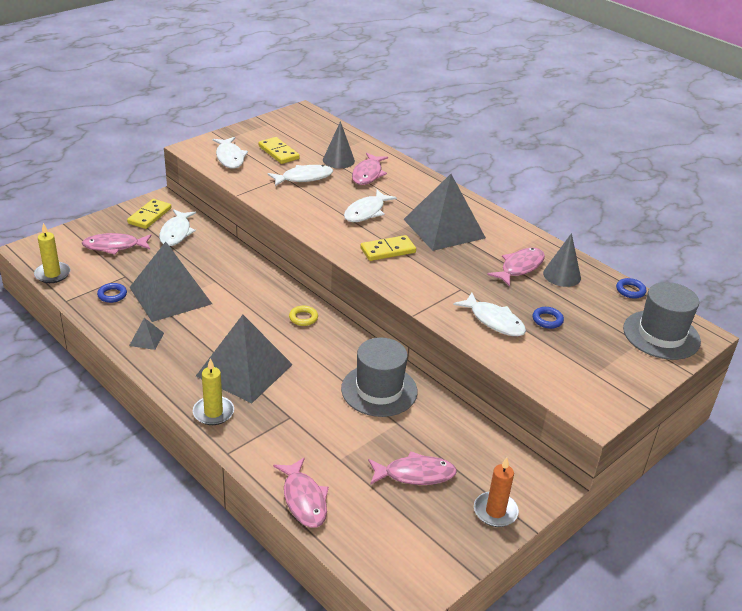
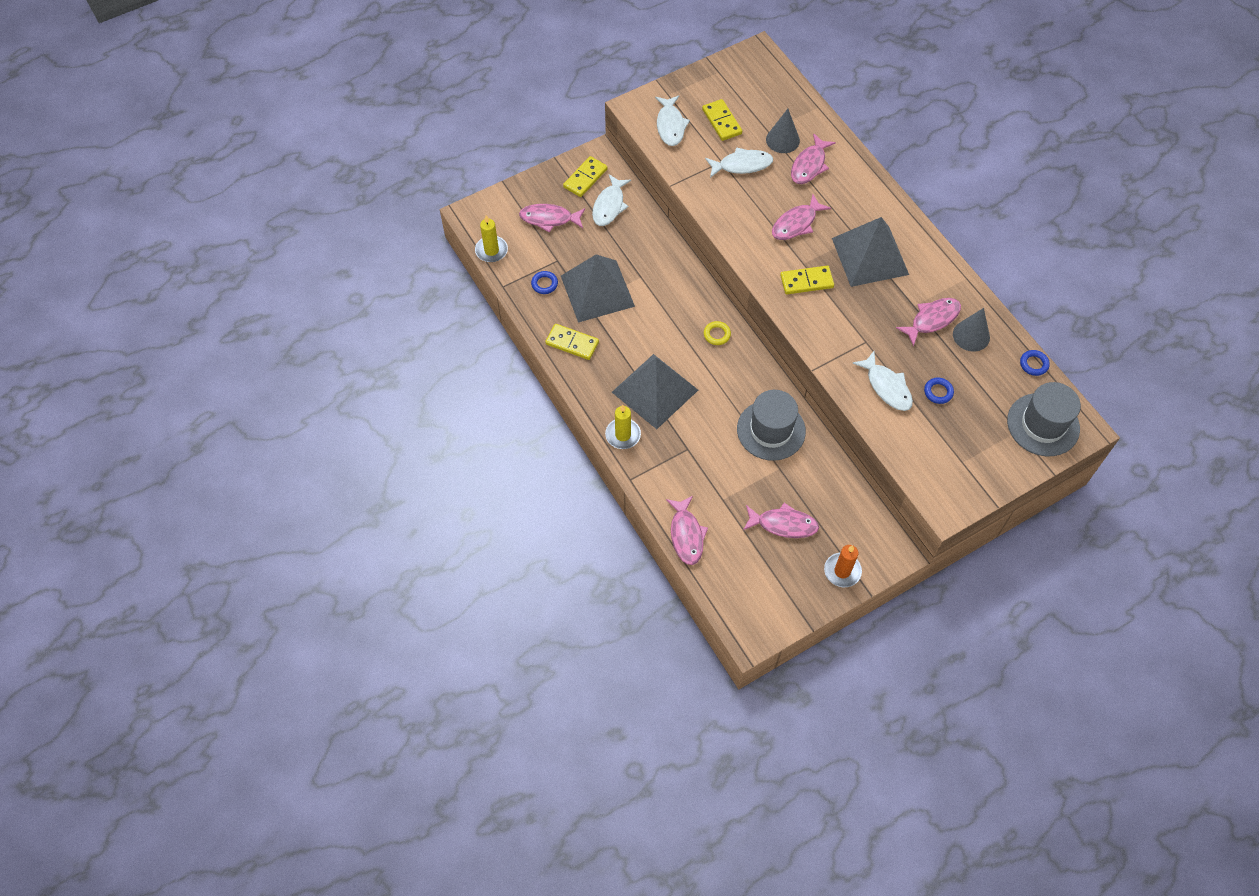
camera: 15 degrees right, 25 degrees up
grey pyramid [129,318,164,350] -> yellow domino [545,324,599,360]
white fish [344,189,397,222] -> pink fish [772,194,831,240]

